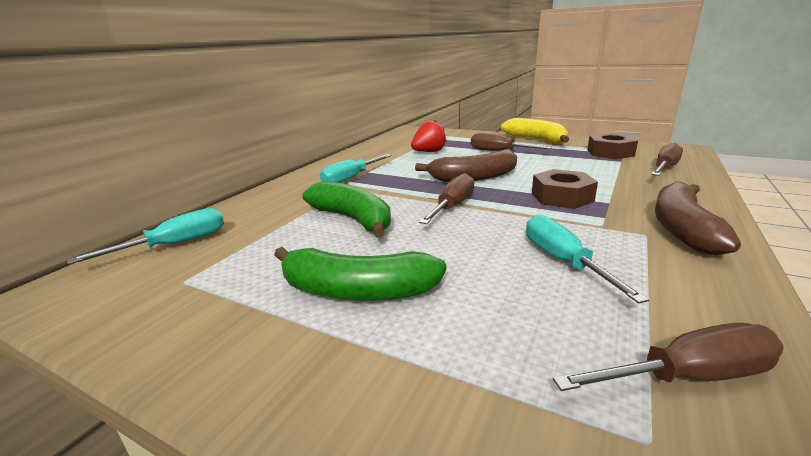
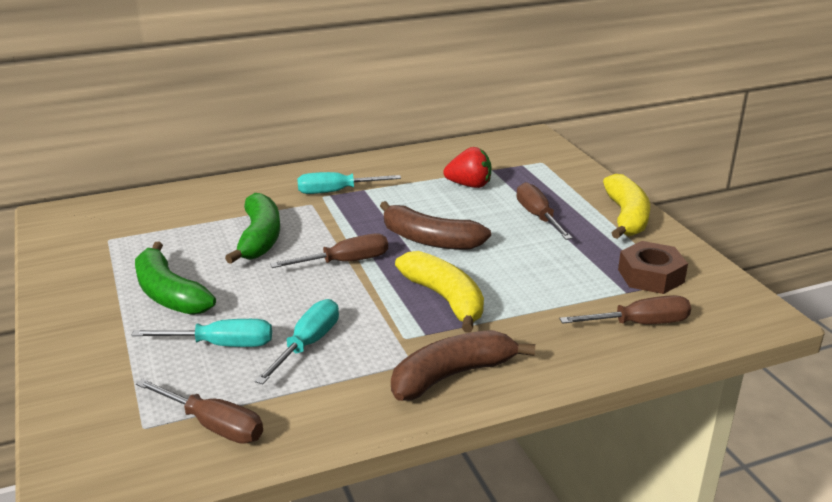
camera: 40 degrees right, 5 degrees up
turquoise screwdriver [67,208,224,265] -> turquoise screwdriver moved to [131,319,272,347]
brown nut [532,169,598,209] -> yellow banana [395,251,484,333]

